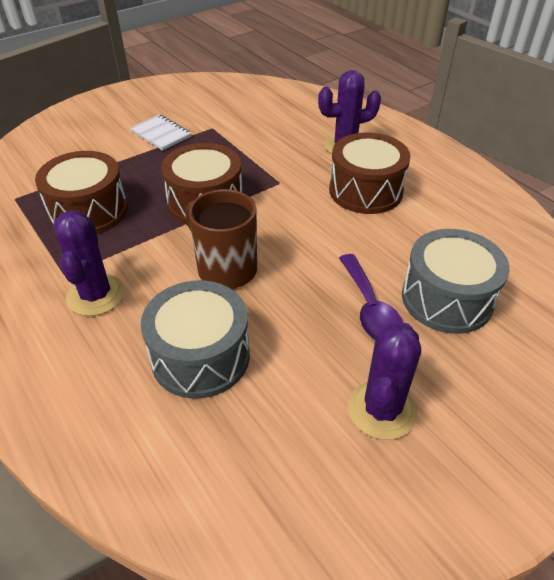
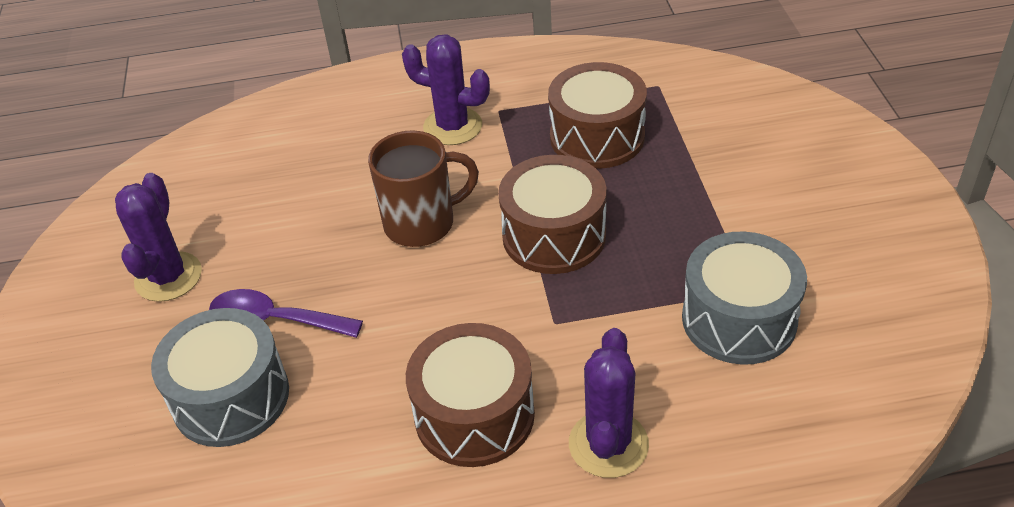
camera: 120 degrees right, 0 degrees up
white notebook [130,115,192,151] -> none
grey drum [141,280,250,399] -> grey drum moved to [682,232,807,365]
purple cactus [348,323,421,440] -> purple cactus turned 45 degrees clockwise [115,173,202,302]

